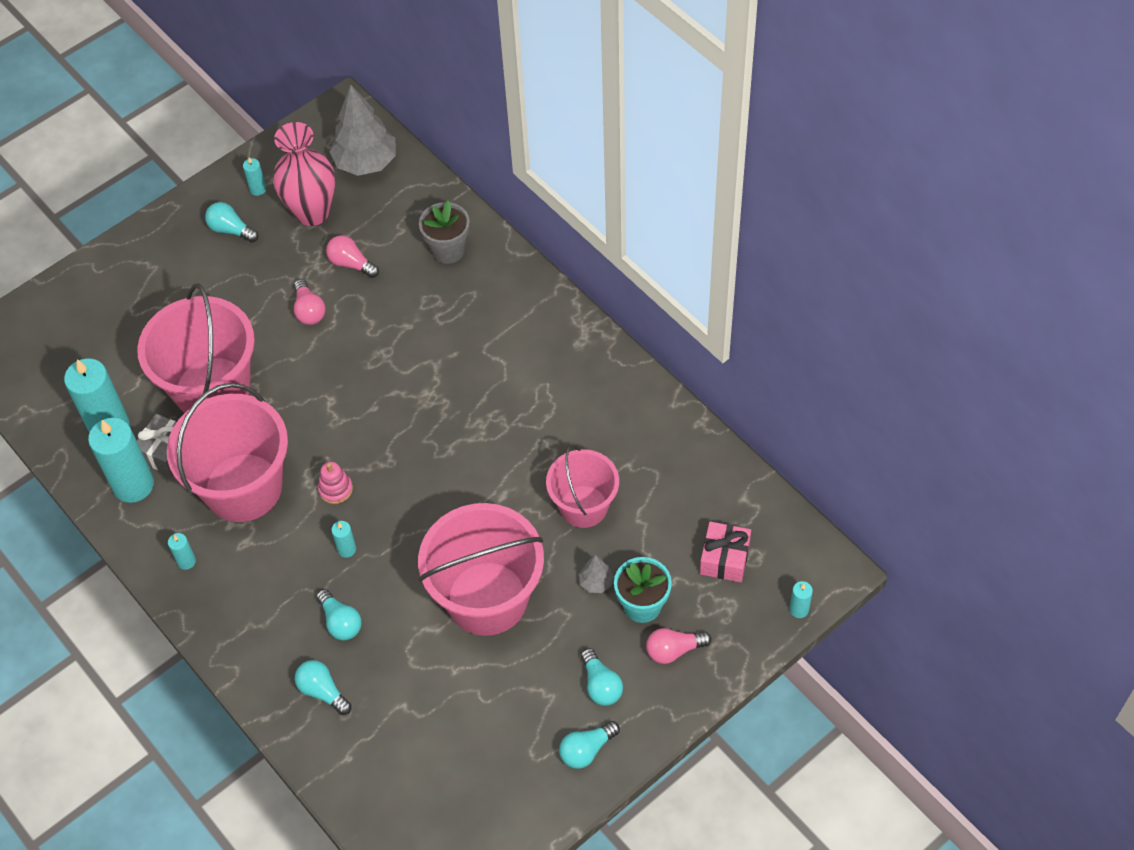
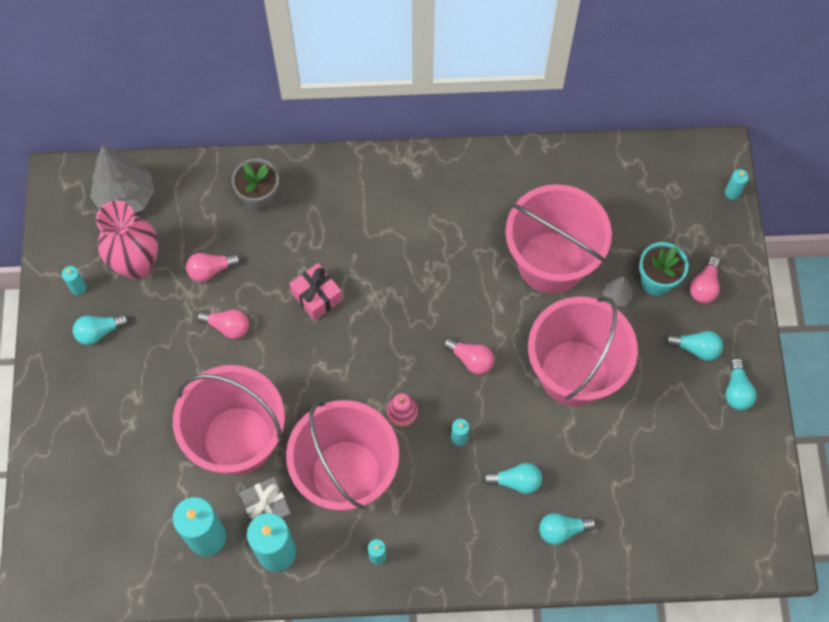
camera: 55 degrees left, 10 degrees up
pink bucket [546,445,619,528] -> pink bucket [505,184,612,294], size x1.64
pink gift [700,521,751,582] -> pink gift moved to [289,263,343,321]
none -> pink light bulb [443,337,494,374]

